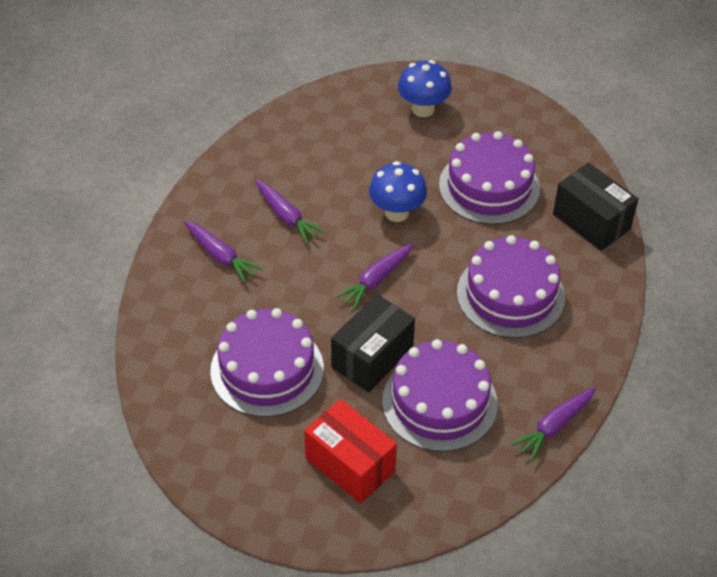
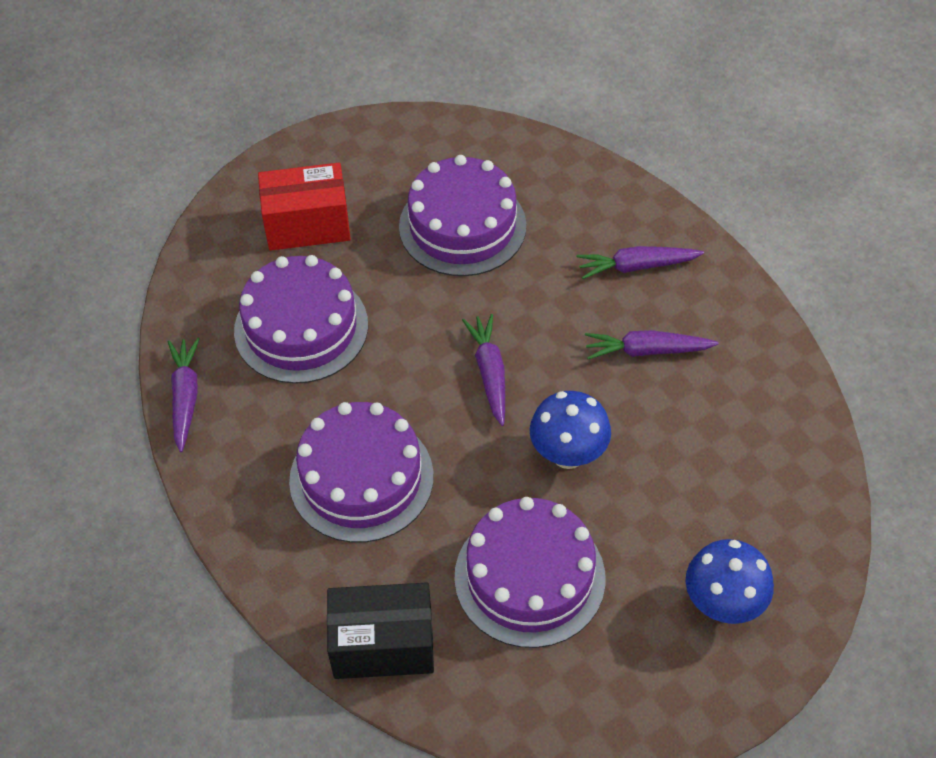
camera: 130 degrees right, 5 degrees up
black box [331,294,415,392] -> none

